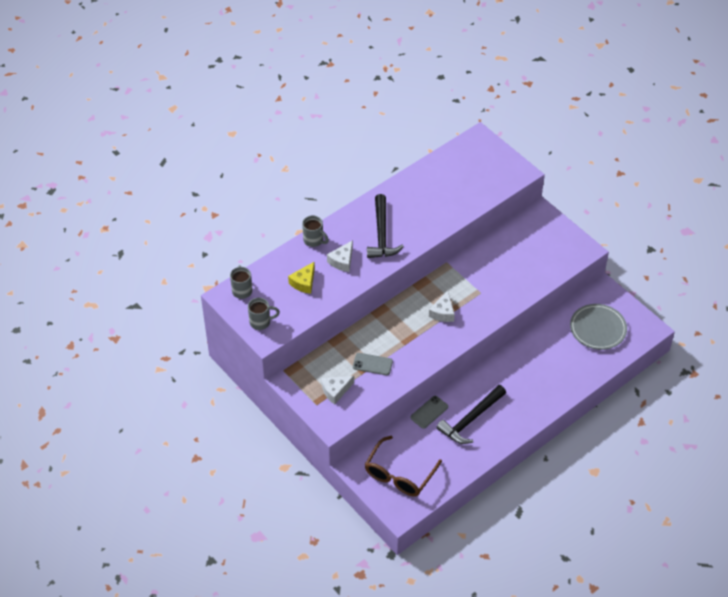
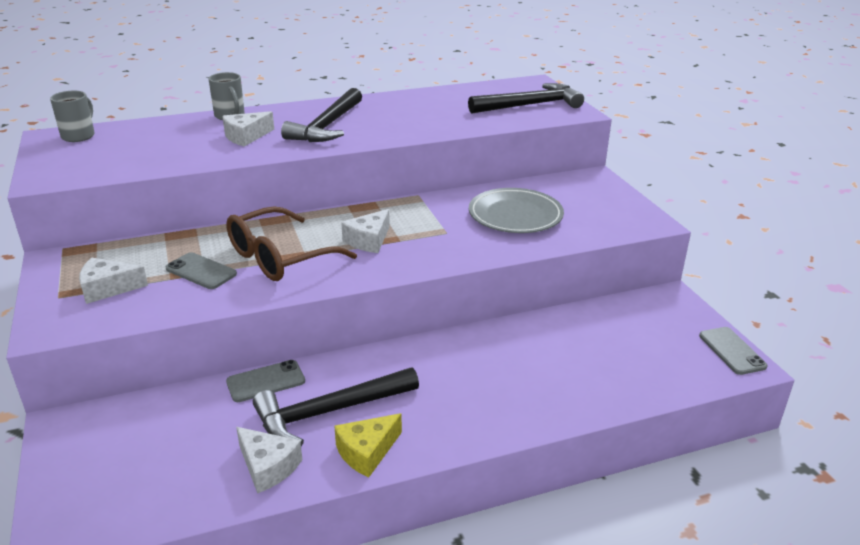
camera: 20 degrees right, 20 degrees down
grey mug [248,298,280,330] -> none
yellow cheese [288,262,315,294] -> yellow cheese moved to [334,413,402,477]
brown glasses [365,436,442,496] -> brown glasses moved to [226,206,357,281]
grey plate [570,304,627,350] -> grey plate moved to [469,188,564,233]
none -> white cheese [236,427,302,494]
none -> black hammer [468,83,584,113]
none -> grey phone [699,327,768,375]

